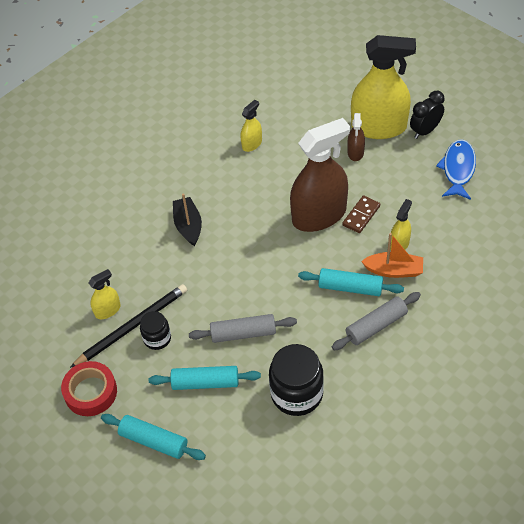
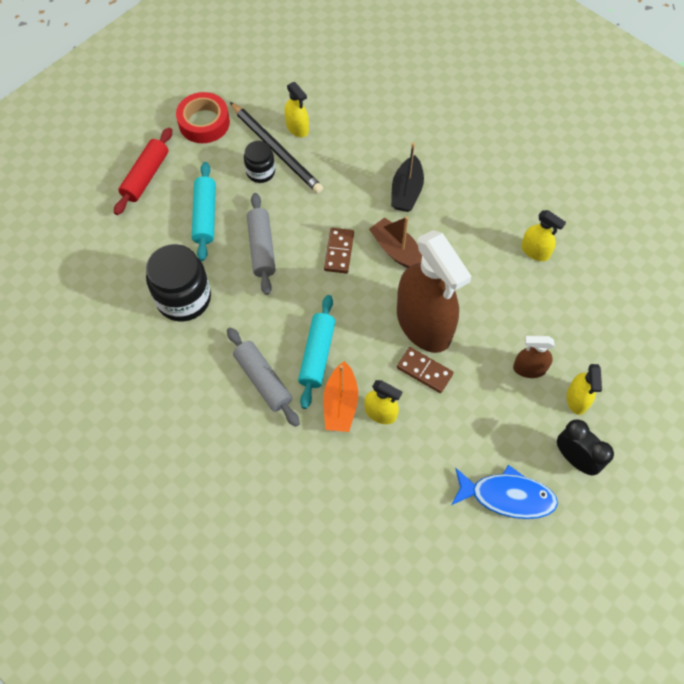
camera: 85 degrees right, 10 degrees up
turquoise rolling pin [101,414,206,460] -> red rolling pin [114,127,172,215]
black boat [173,194,202,246] -> black boat turned 120 degrees clockwise [391,143,424,212]
yellow spray bottle [351,35,416,139] -> yellow spray bottle [567,364,602,415], size x0.45
none -> brown domino [324,228,354,274]
none -> brown boat [369,217,422,268]

